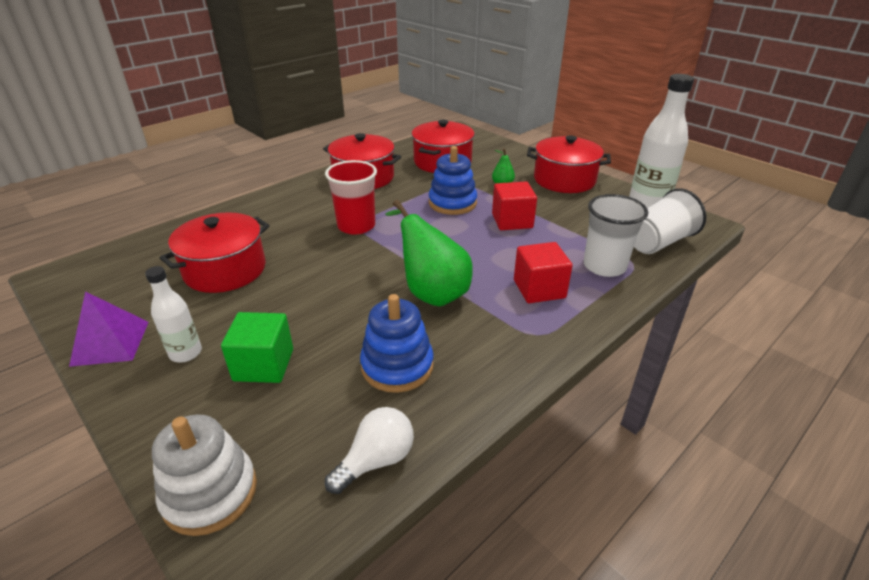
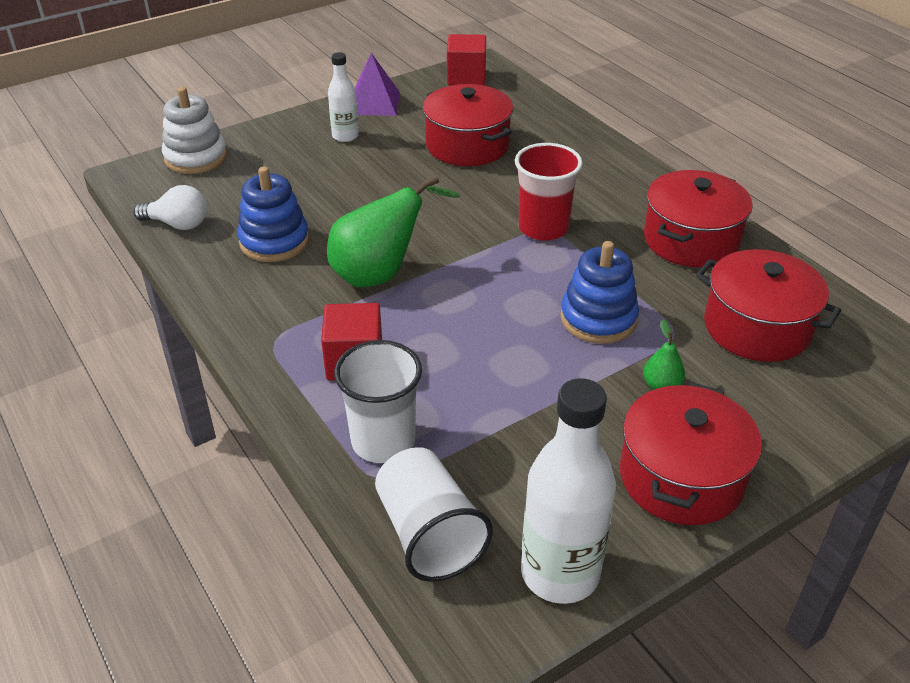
camera: 100 degrees right, 5 degrees up
green cube [221,312,293,383] -> none
white light bulb [325,407,414,494] -> white light bulb turned 45 degrees counterclockwise [133,185,207,230]
red cube [492,182,537,230] -> red cube moved to [447,34,486,85]

